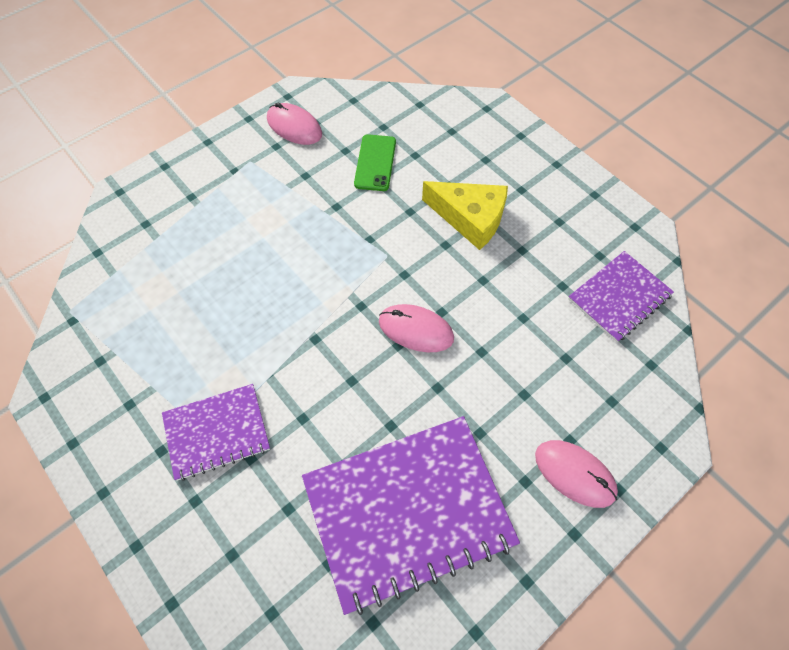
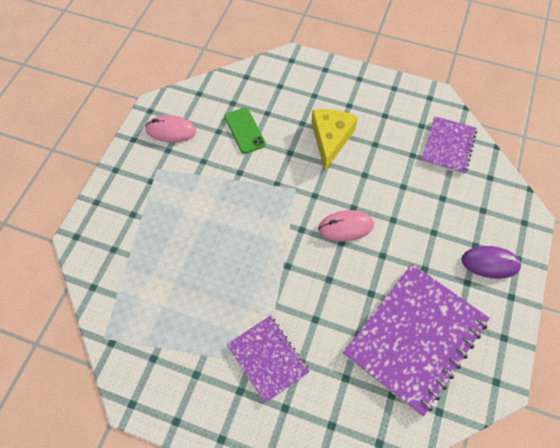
camera: 30 degrees left, 0 degrees up
purple notebook [162,384,270,481] -> purple notebook turned 75 degrees counterclockwise [227,316,310,403]
yellow cheese [422,181,508,250] -> yellow cheese turned 75 degrees counterclockwise [311,109,358,170]
pink mouse [535,440,618,508] -> purple mouse [461,246,522,279]

